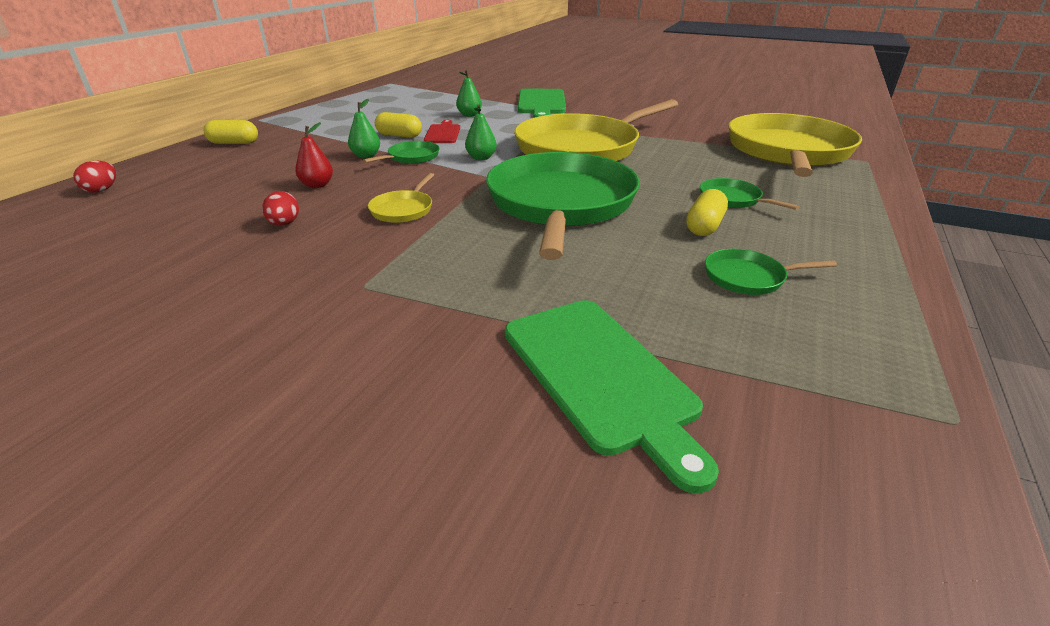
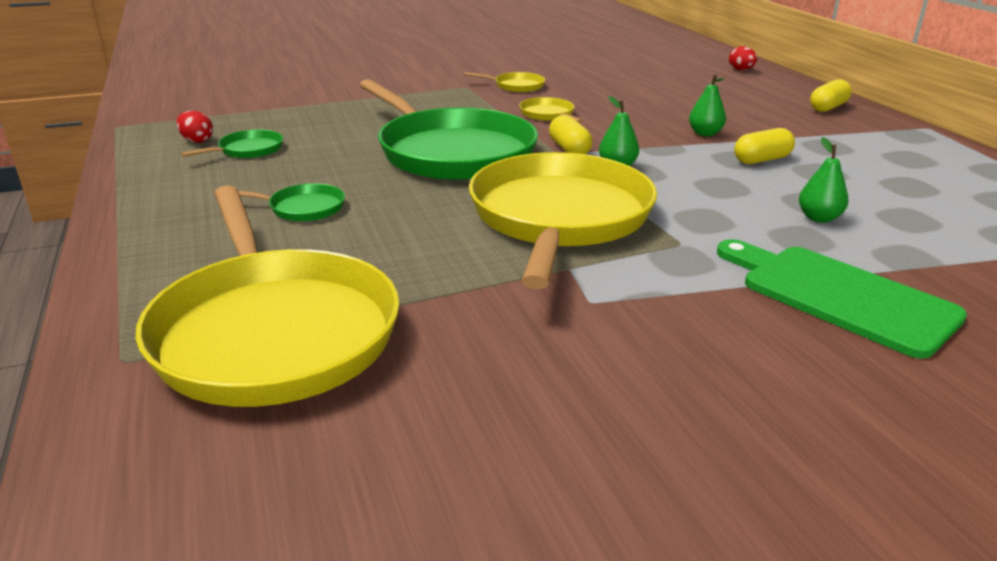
camera: 135 degrees right, 5 degrees down
red egg [262,191,299,226] -> red egg moved to [176,110,213,143]
red pear [295,122,333,188] -> none
green pan [363,141,439,164] -> none
red cutting board [424,120,460,143] -> none
green cutting board [505,300,719,494] -> none
yellow capsule [686,189,728,236] -> yellow capsule moved to [549,115,593,154]
none -> yellow pan [464,72,545,92]

